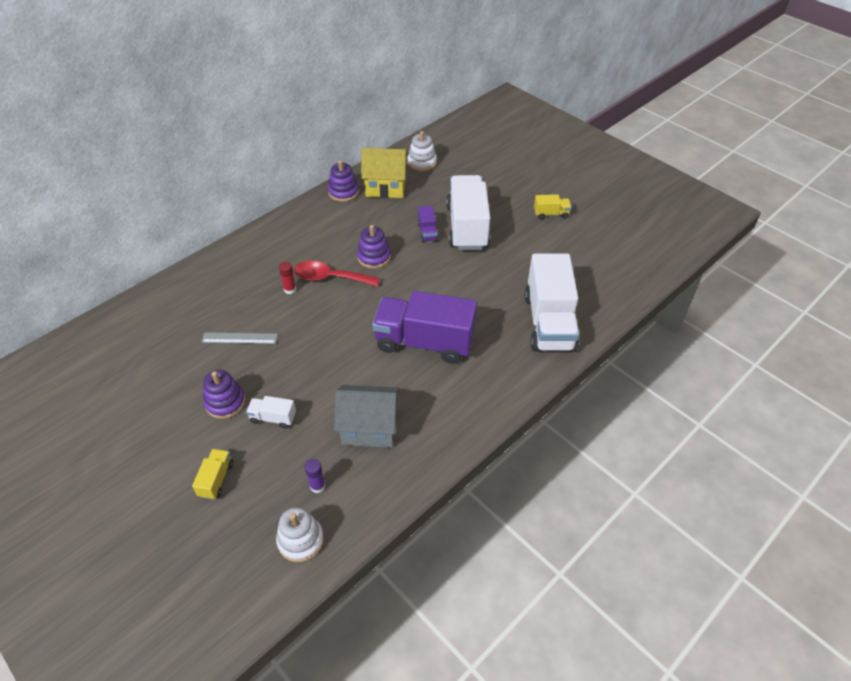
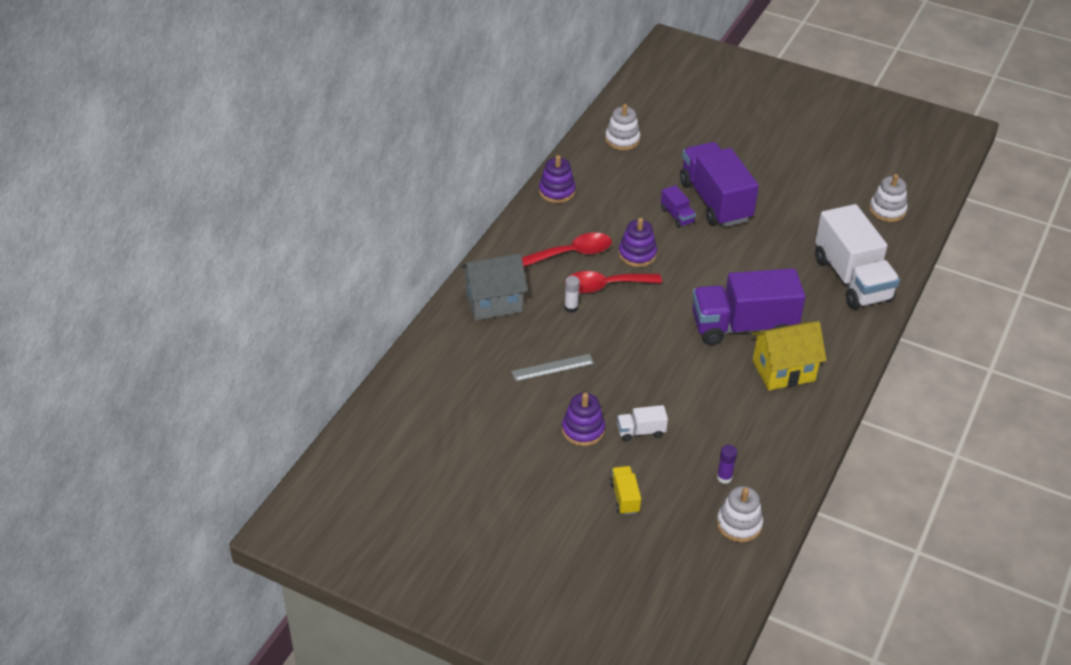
camera: 20 degrees left, 5 degrees down
red glue stick [279,262,296,294] -> white glue stick [564,276,580,313]
grey house [334,385,400,448] -> grey house moved to [461,253,528,320]
yellow house [361,148,408,198] -> yellow house moved to [751,321,827,390]
white truck [446,175,490,250] -> purple truck [680,142,759,227]
yellow truck [534,194,572,219] -> none
none -> red spoon [522,233,612,267]
none -> white stacking toy [869,174,908,222]

